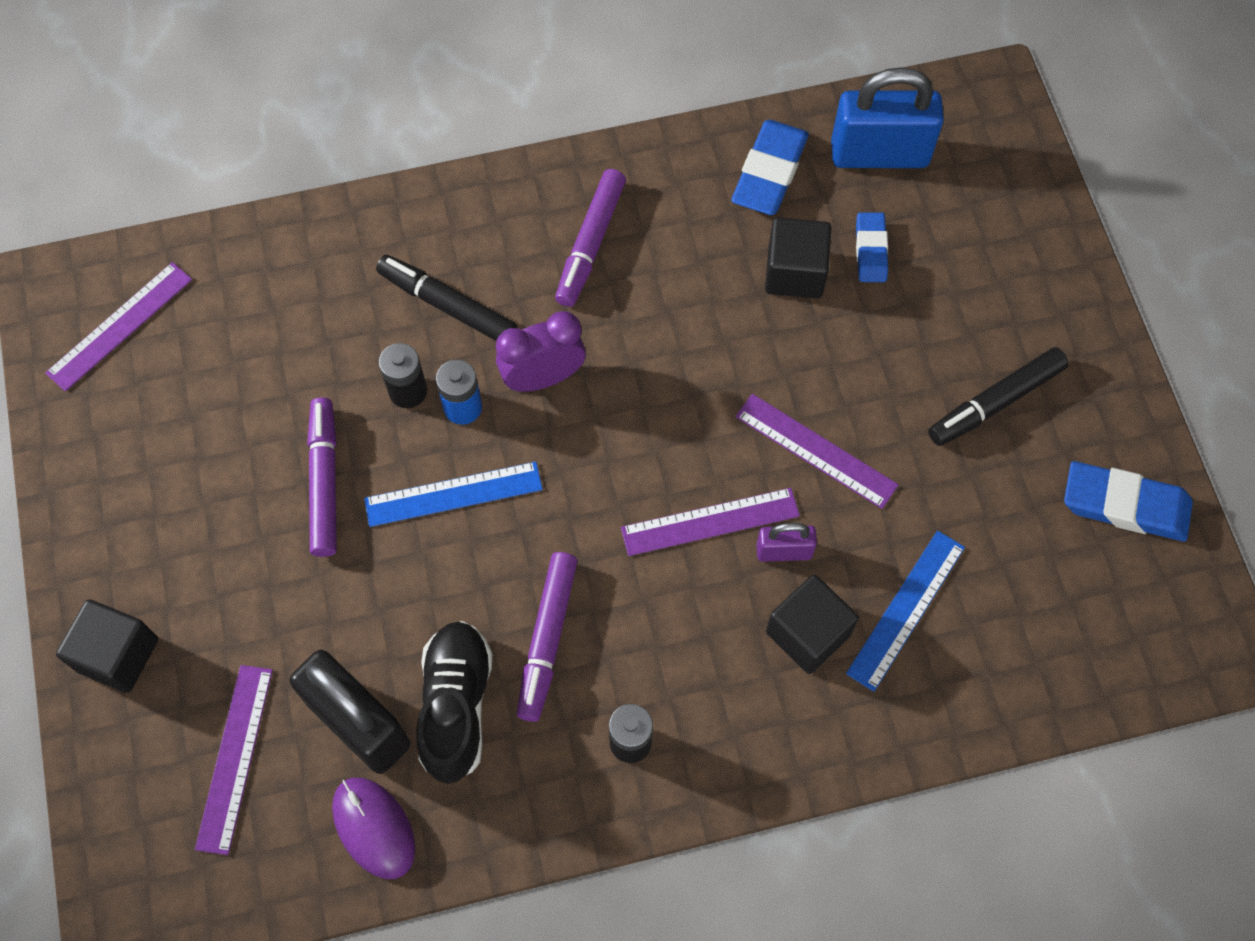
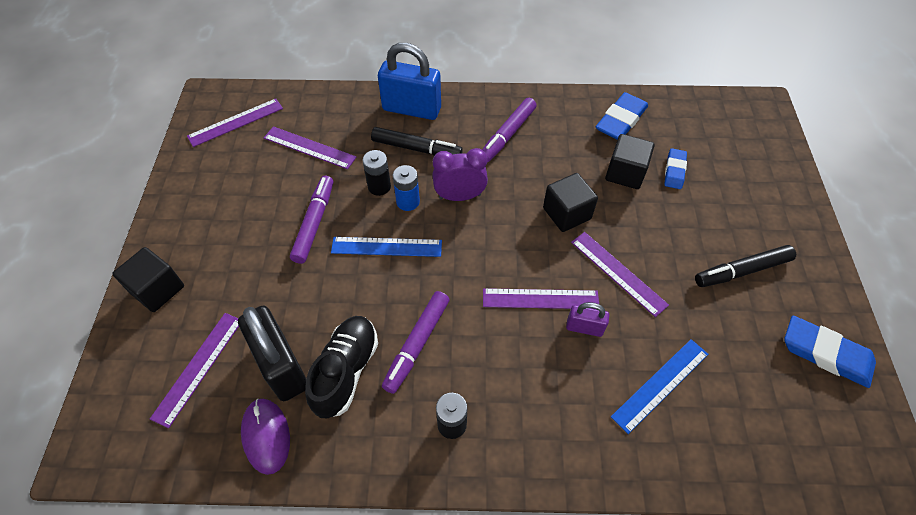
camera: 15 degrees right, 10 degrees down
black marker [376,255,517,341] -> black marker turned 150 degrees clockwise [371,127,463,156]
black cube [766,575,859,674] -> black cube moved to [543,173,598,232]
blue padlock [831,67,944,168] -> blue padlock moved to [378,43,441,120]
none -> purple ruler [264,126,356,169]

